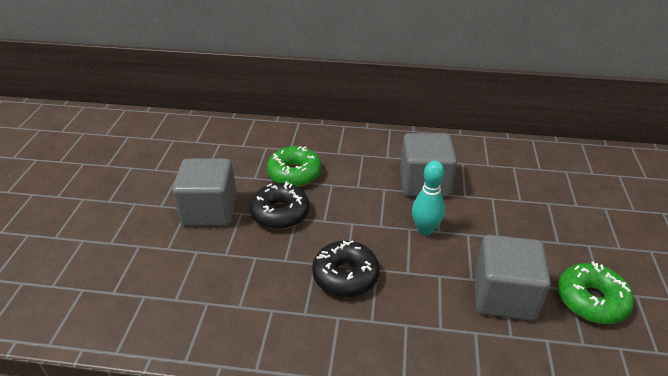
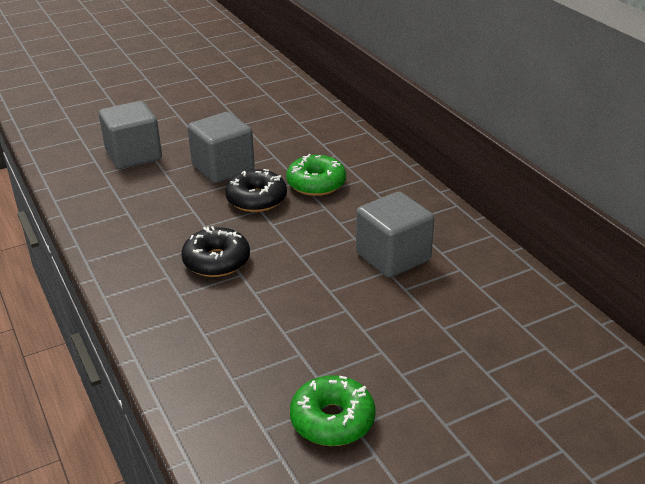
camera: 55 degrees right, 5 degrees down
turquoise bowling pin [412,161,445,236] -> none
grey cube [474,235,551,321] -> grey cube moved to [99,101,162,169]

